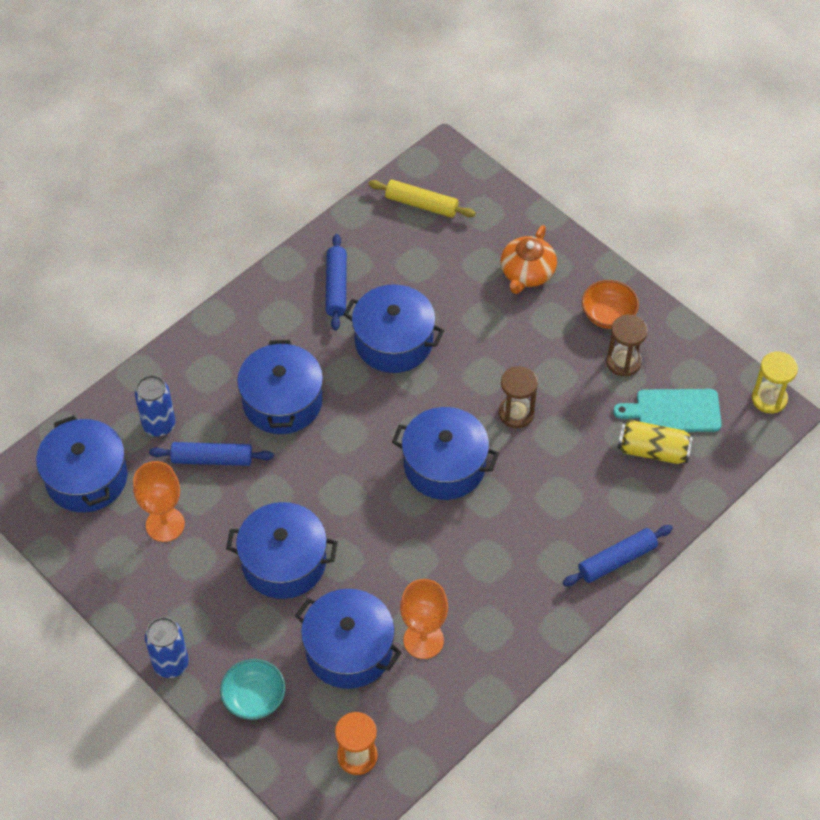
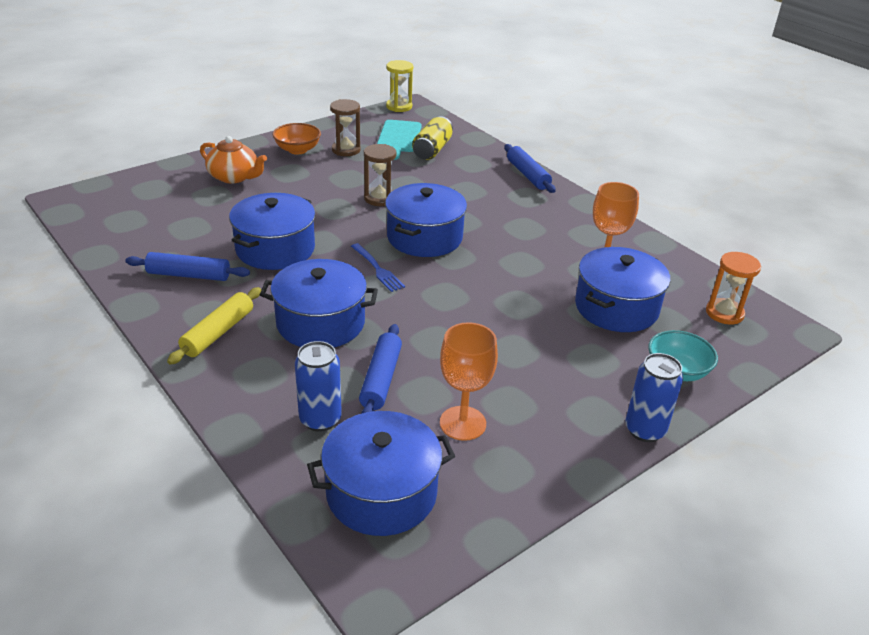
camera: 85 degrees left, 20 degrees down
blue pot [226,502,338,599] -> none
yellow rolling pin [368,180,476,218] -> yellow rolling pin moved to [167,287,261,365]
none -> blue fork [351,243,405,292]

